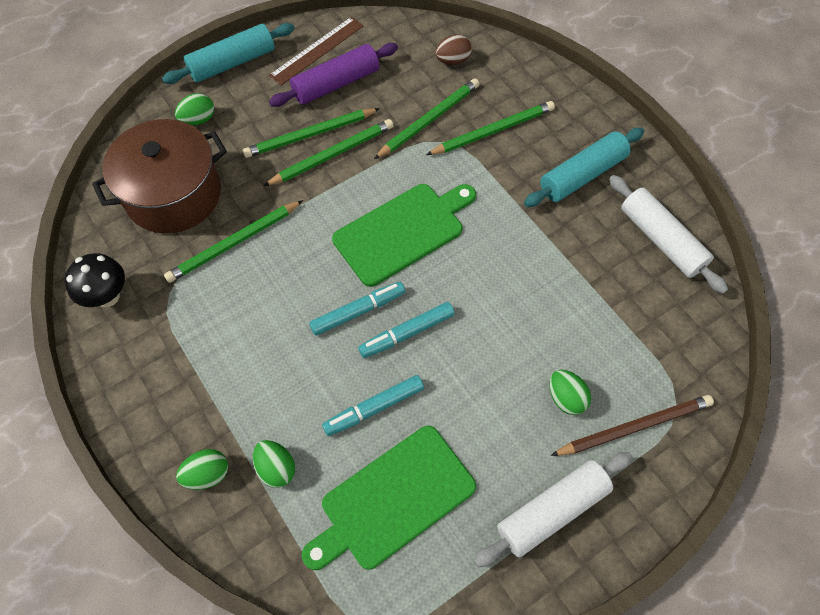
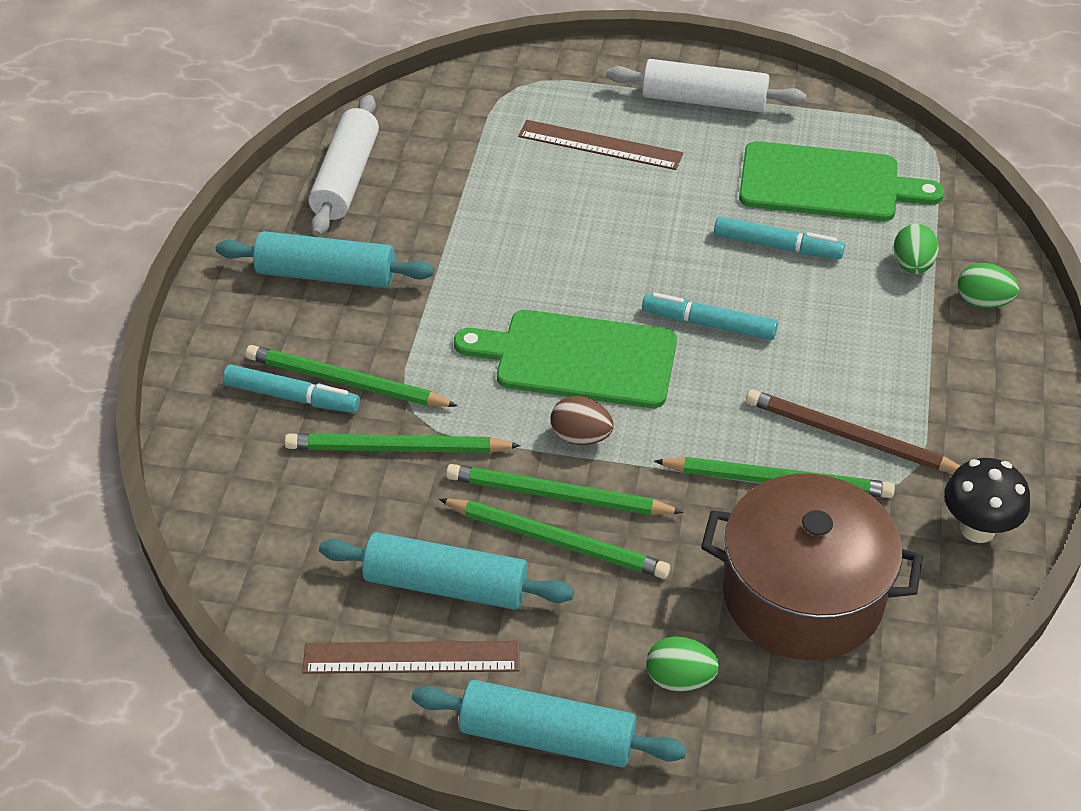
camera: 135 degrees left, 15 degrees down
purple rolling pin [269,43,398,107] -> turquoise rolling pin [319,532,574,610]
turquoise marker [358,302,455,358] -> turquoise marker moved to [223,364,360,413]
brown egg [435,35,472,65] -> brown egg moved to [551,396,614,445]
green egg [549,370,591,415] -> brown ruler [518,120,683,170]
brown pencil [551,395,714,456] -> brown pencil moved to [746,389,960,473]

